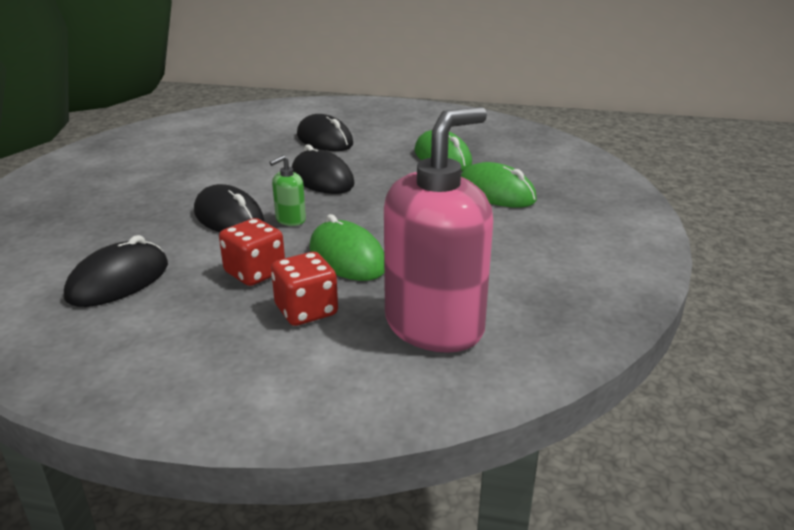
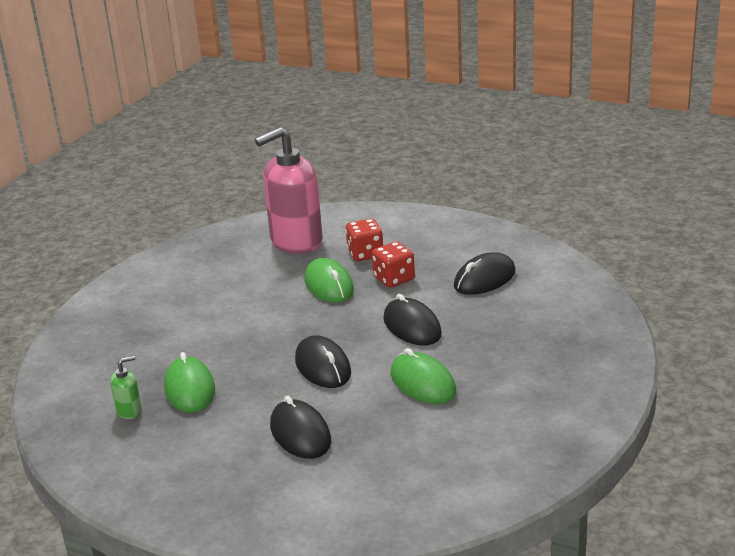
camera: 165 degrees left, 0 degrees up
green soap dispenser [269,155,306,226] -> green soap dispenser moved to [110,356,142,419]
green mouse [461,162,537,208] -> green mouse moved to [391,348,457,404]

